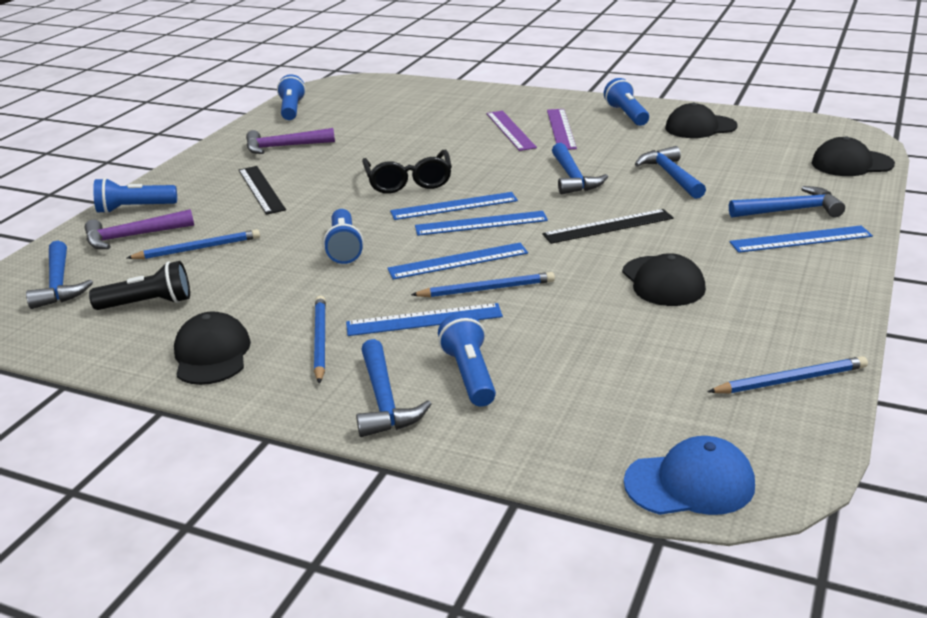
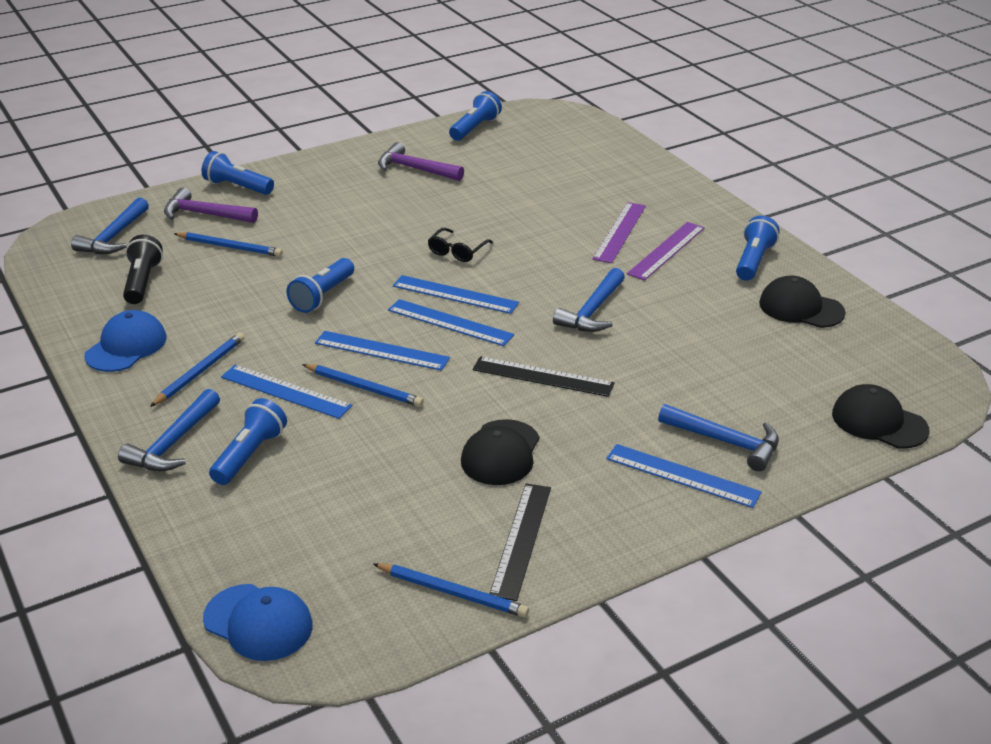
camera: 35 degrees right, 5 degrees up
black flashlight [89,261,190,310] -> black flashlight turned 120 degrees counterclockwise [123,235,163,304]
black cap [174,311,251,385] -> blue cap [84,310,167,372]
black ruler [239,166,286,215] -> black ruler moved to [490,483,551,601]
black glasses [362,150,452,194] -> black glasses [428,228,493,262], size x0.61
blue hammer [635,146,706,199] -> none

